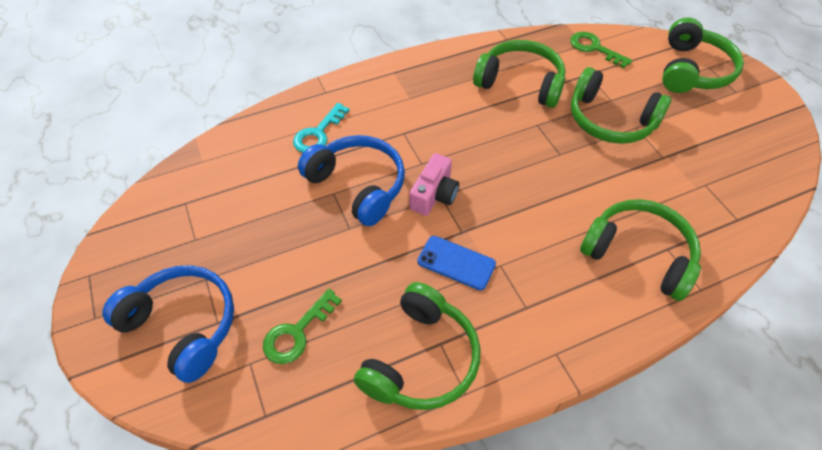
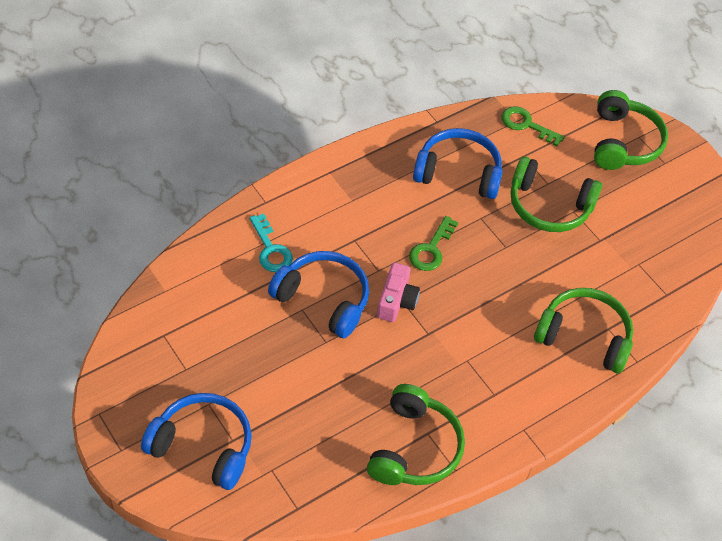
camera: 15 degrees left, 0 degrees up
green key [263,289,342,364] -> green key moved to [409,216,458,271]
turquoise key [293,103,350,153] -> turquoise key turned 45 degrees counterclockwise [250,214,293,272]
blue phone [418,236,496,290] -> none
green headphones [473,40,565,108] -> blue headphones [413,128,503,199]

